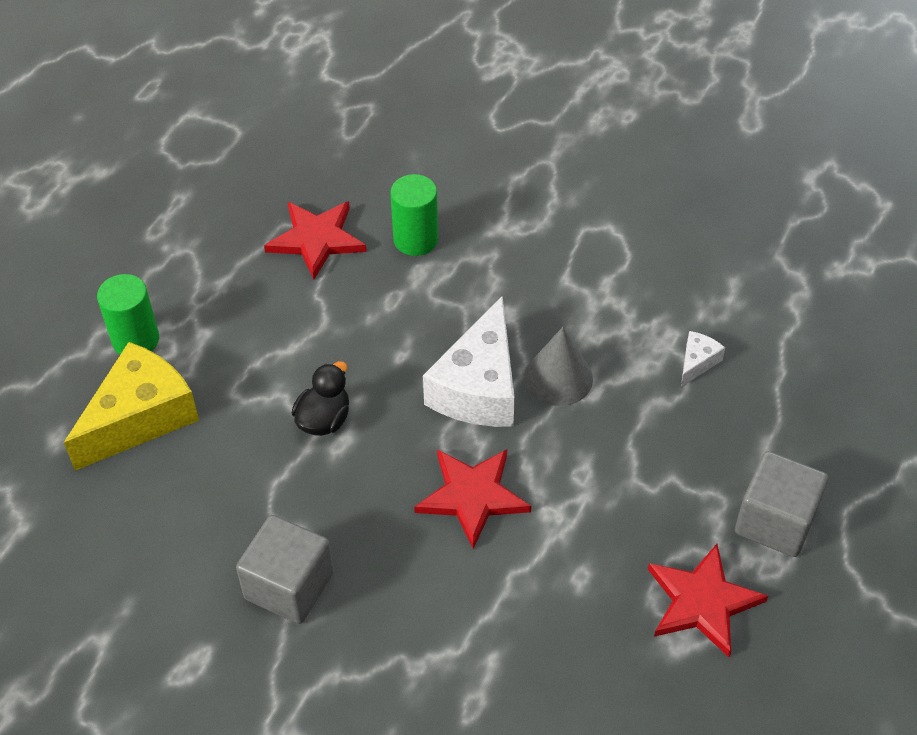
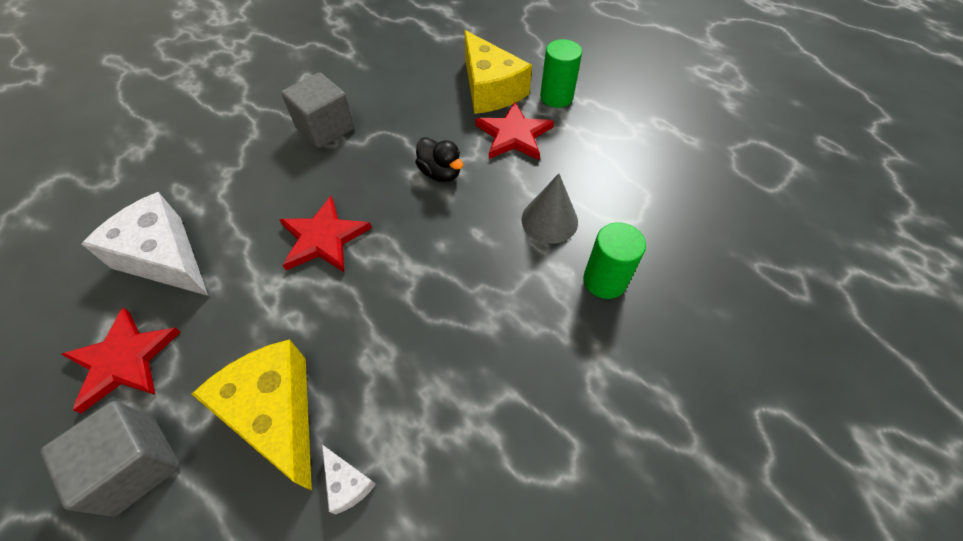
camera: 110 degrees right, 5 degrees up
red star [264,201,366,280] -> red star moved to [475,102,554,160]
white cheese [423,296,515,427] -> white cheese moved to [81,192,208,296]
grey cone [524,327,593,406] -> grey cone moved to [521,174,578,244]
none -> yellow cheese [192,339,312,491]

